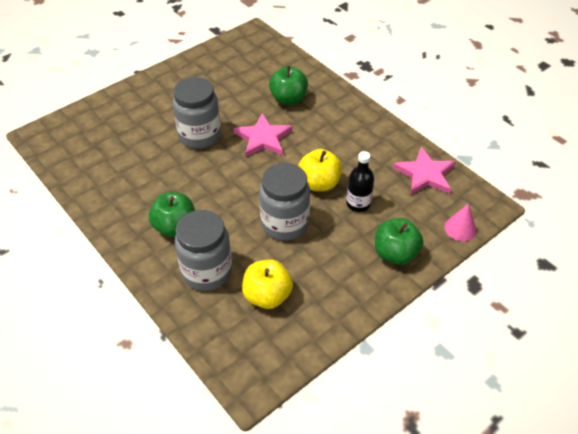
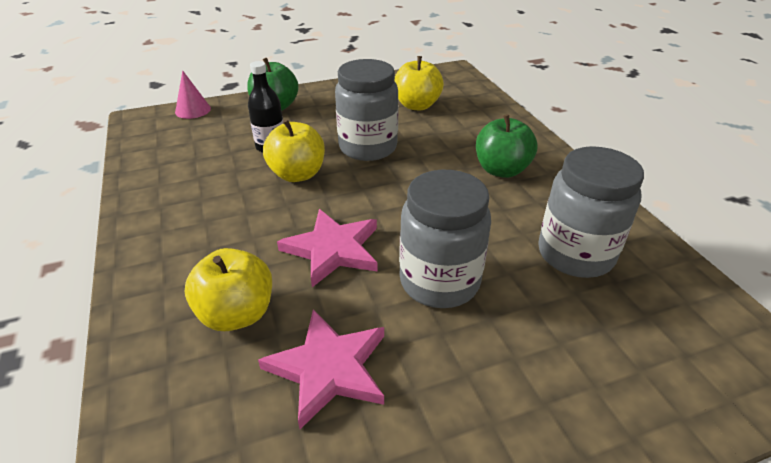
camera: 160 degrees left, 10 degrees down
grey jar [175,210,232,291] -> grey jar moved to [538,146,644,278]
green apple [269,66,308,105] -> yellow apple [185,248,272,331]
pink star [393,147,455,194] -> pink star moved to [258,310,384,429]

